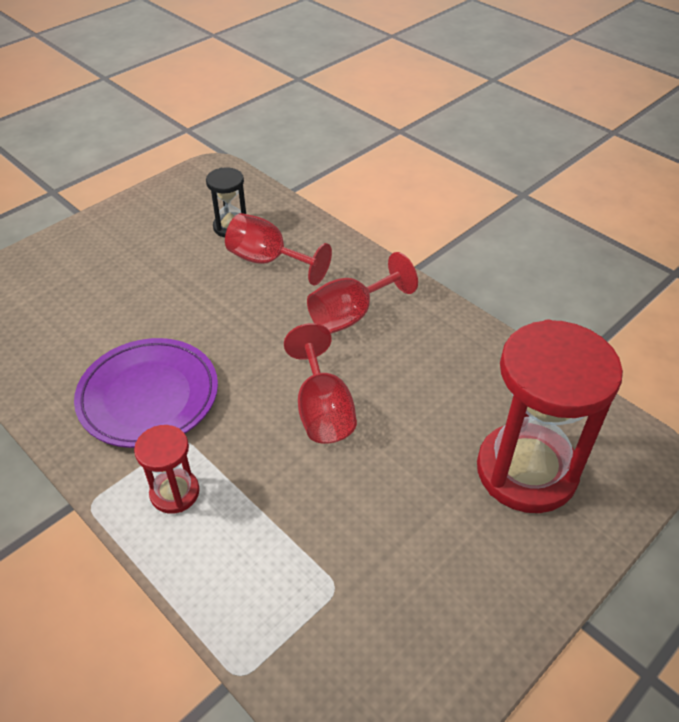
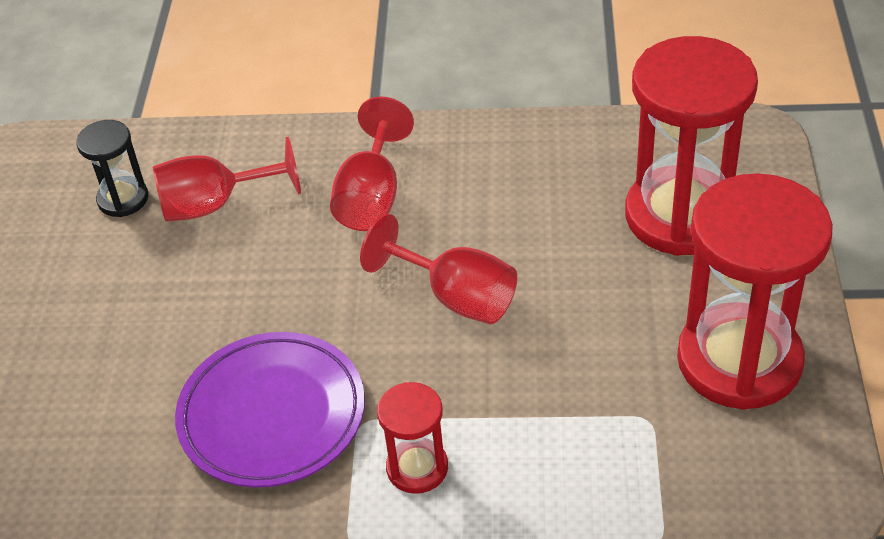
camera: 40 degrees left, 0 degrees up
none -> red hourglass [677,173,833,410]

